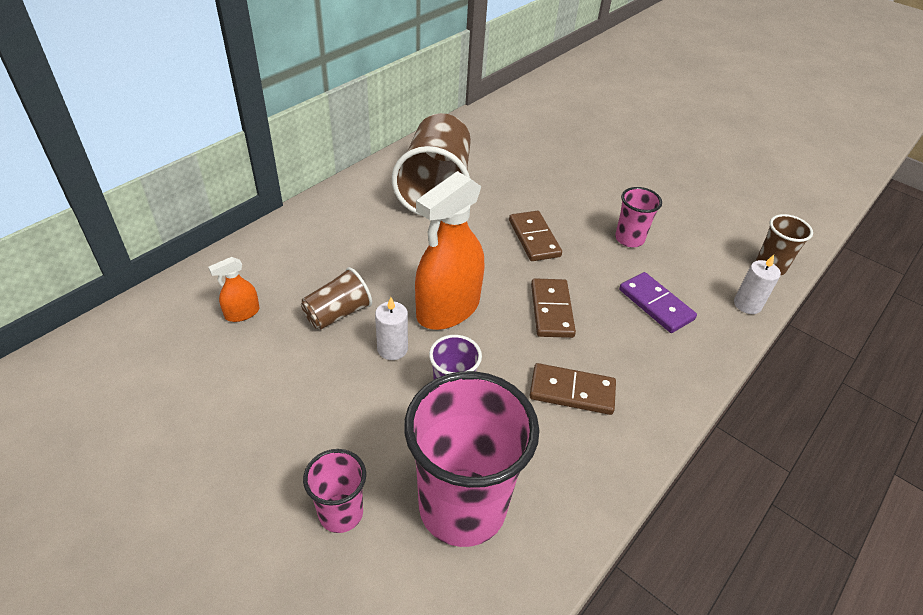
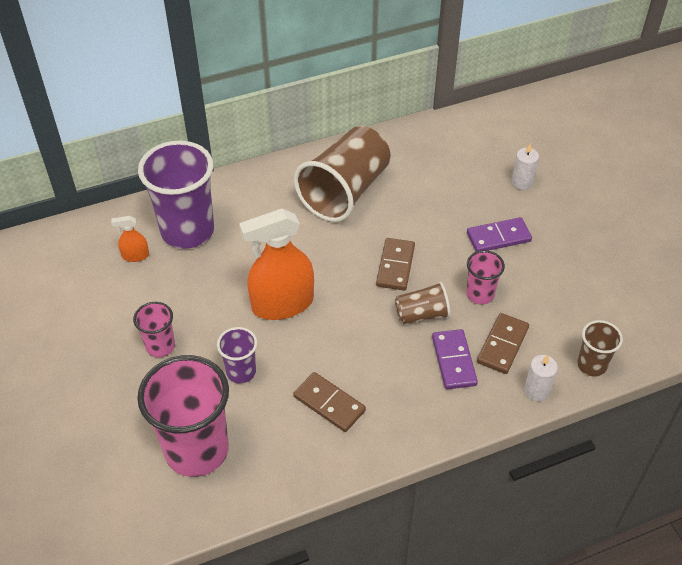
camera: 30 degrees right, 5 degrees up
brown cup [301,267,372,330] -> brown cup moved to [395,282,450,324]
pink cup [303,449,366,533] -> pink cup moved to [133,302,175,357]
white candle [375,297,408,360] -> white candle moved to [511,144,539,190]
brown domino [531,278,576,338] -> brown domino moved to [477,313,529,374]
none -> purple cup [138,141,214,249]
none -> purple domino [467,217,532,252]

